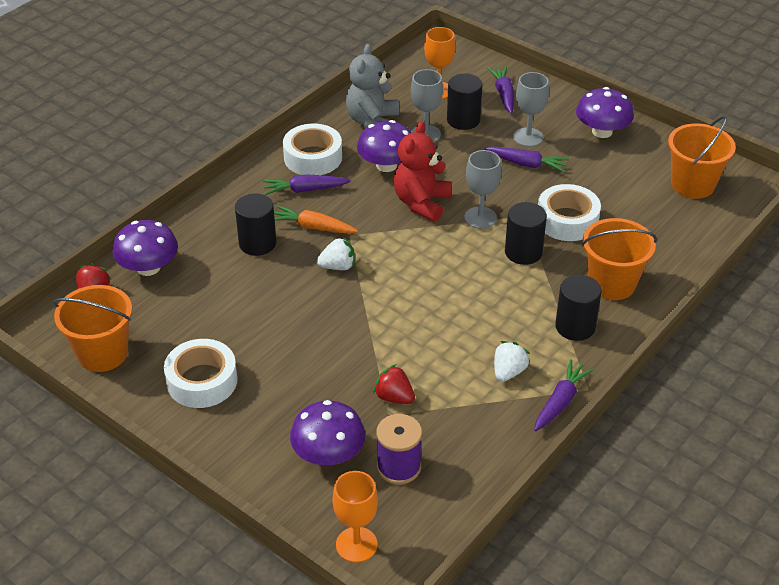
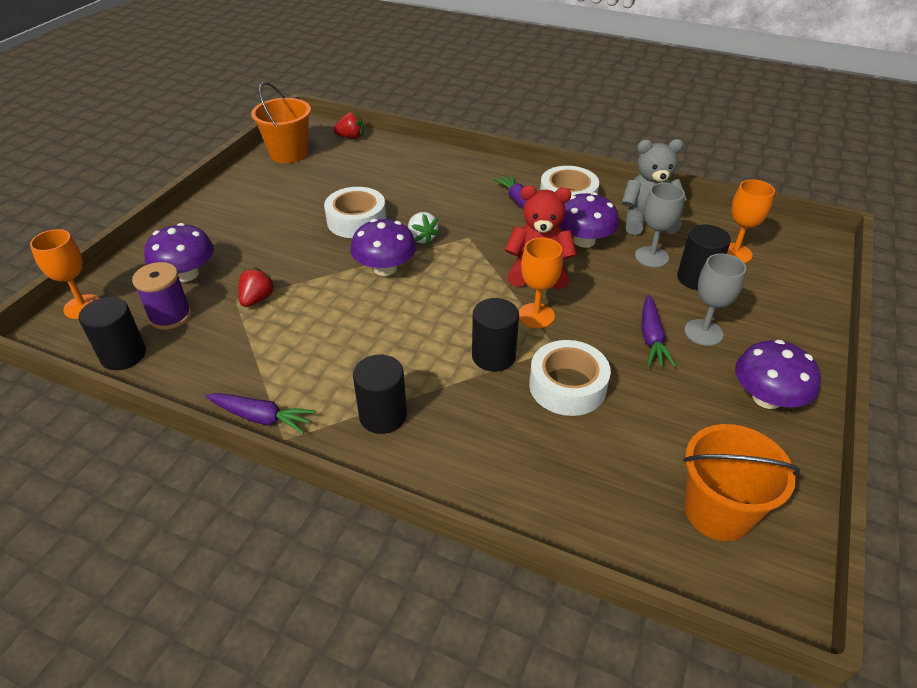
camera: 75 degrees right, 0 degrees up
purple mushroom [113,220,178,276] -> purple mushroom moved to [350,219,416,276]
white tape [164,339,238,408] -> white tape moved to [324,187,386,238]
black cylinder [235,193,277,256] -> black cylinder moved to [79,297,146,370]
orange carrot [274,206,358,234] -> none
grey goblet [465,150,501,229] -> orange goblet [519,238,563,328]
purple carrot [487,66,514,114] -> none
white strawberry [494,341,530,382] -> none
orange bucket [582,218,657,300] -> none

